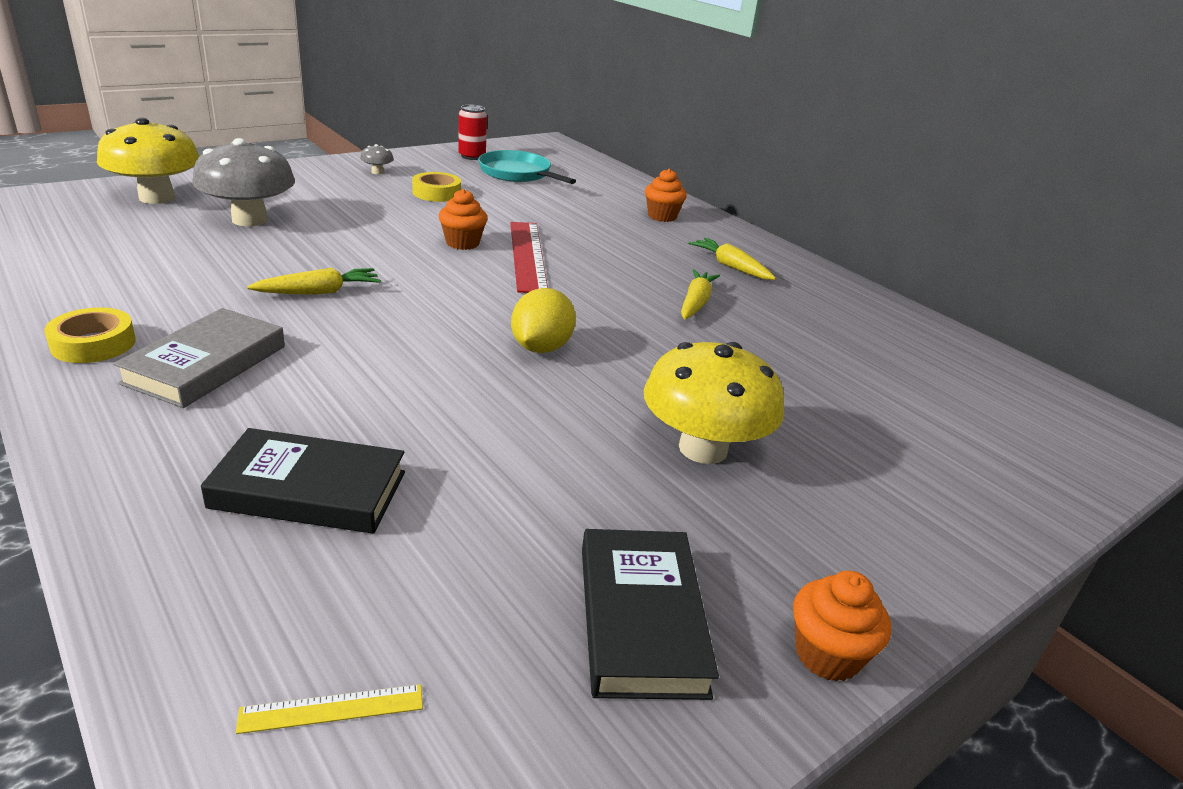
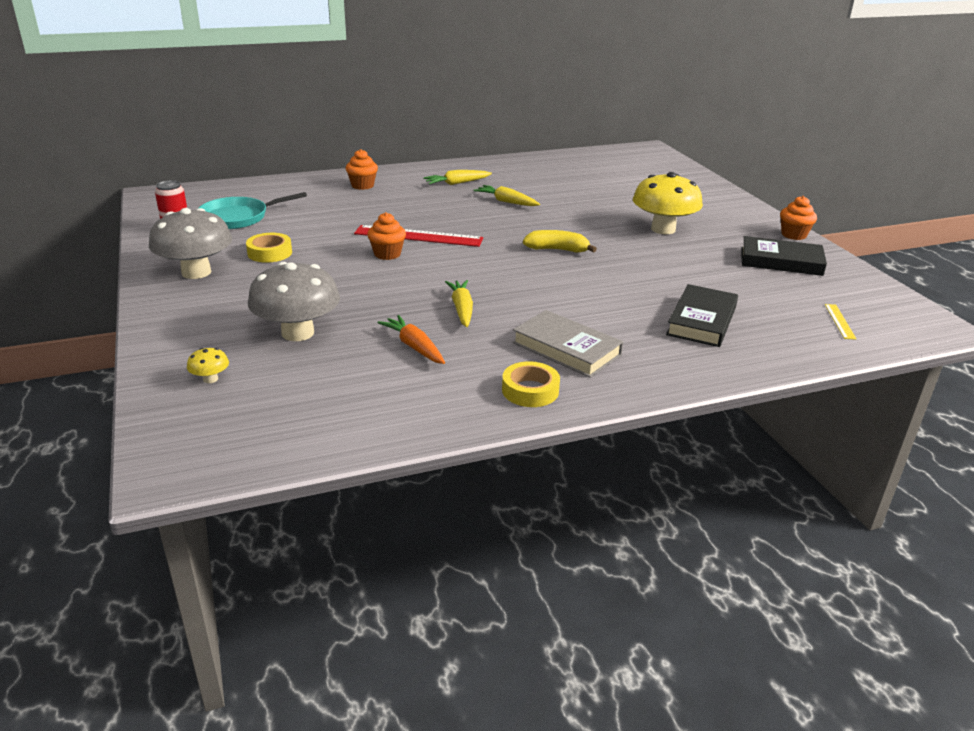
camera: 70 degrees left, 0 degrees up
yellow mushroom [97,118,199,204] -> yellow mushroom [187,348,229,383], size x0.41
grey mushroom [360,144,394,174] -> grey mushroom [149,208,232,279], size x2.41
yellow lemon [511,288,576,353] -> yellow banana [523,230,597,253]
none -> orange carrot [378,315,445,364]

